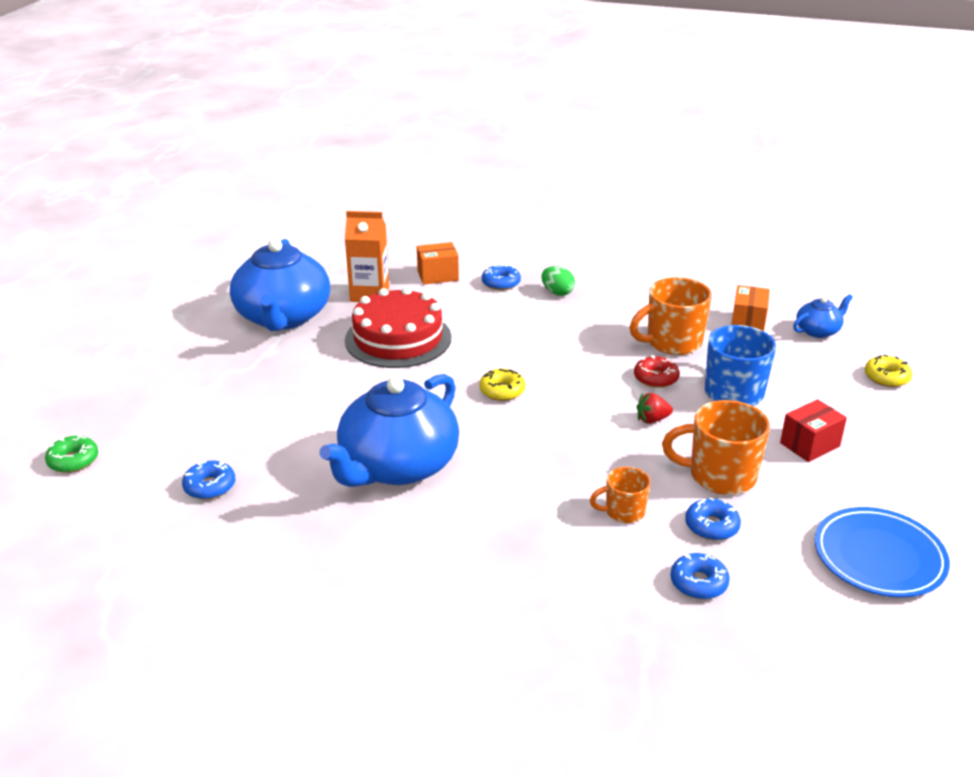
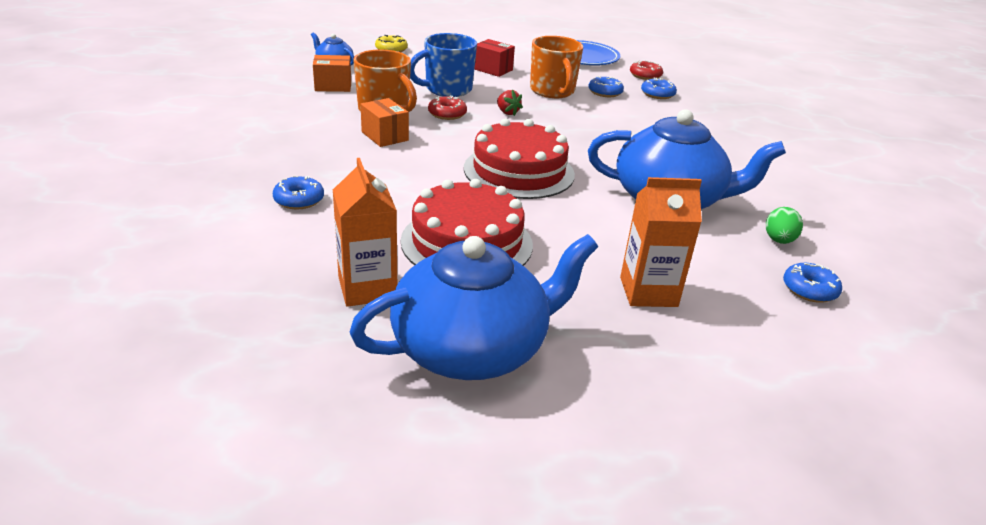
camera: 115 degrees left, 0 degrees up
green donut [45,435,98,473] -> none
orange box [417,242,459,285] -> orange box moved to [361,98,409,147]
yellow donut [479,369,525,401] -> red cake [464,119,575,199]
green egg [541,266,575,296] -> green egg moved to [766,207,803,244]
orange mug [590,467,651,523] -> none
none -> orange carton [620,177,702,307]
none -> red donut [630,61,663,80]

